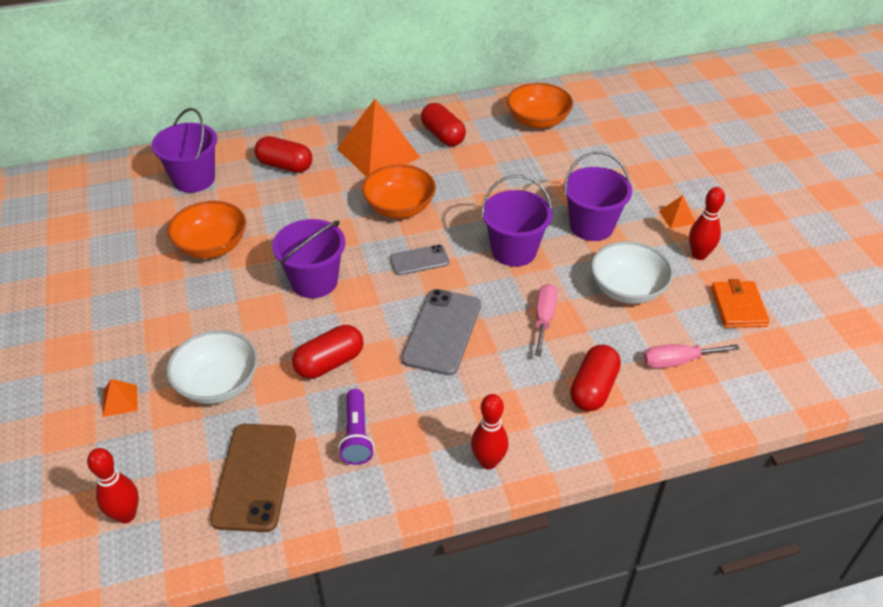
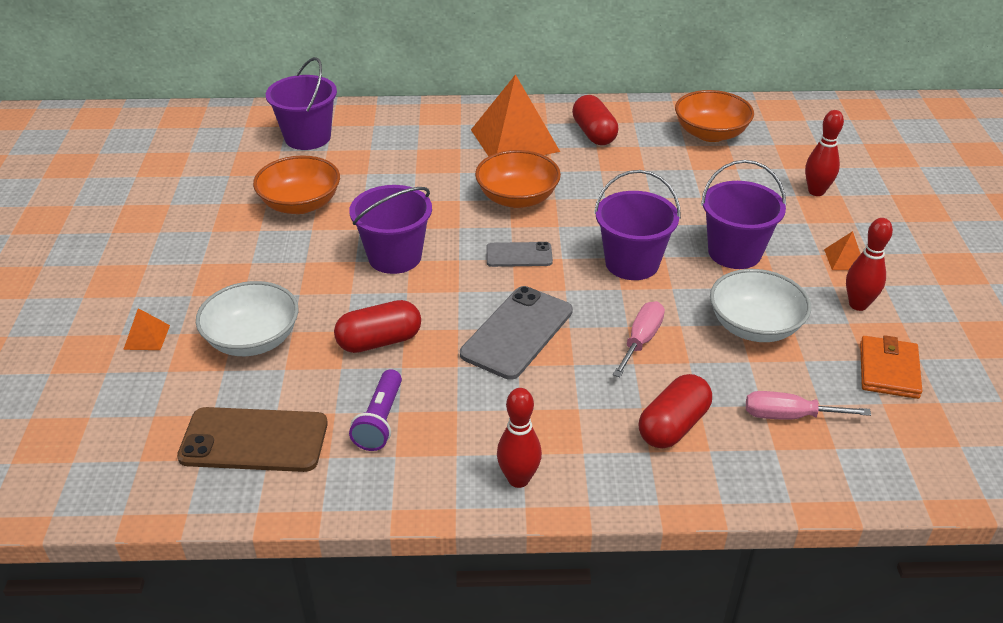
camera: 15 degrees right, 5 degrees down
red bowling pin [87,448,139,523] -> red bowling pin moved to [805,110,844,196]
brown phone [210,424,296,532] -> brown phone turned 75 degrees clockwise [177,407,328,472]
red capsule [254,136,312,173] -> none

